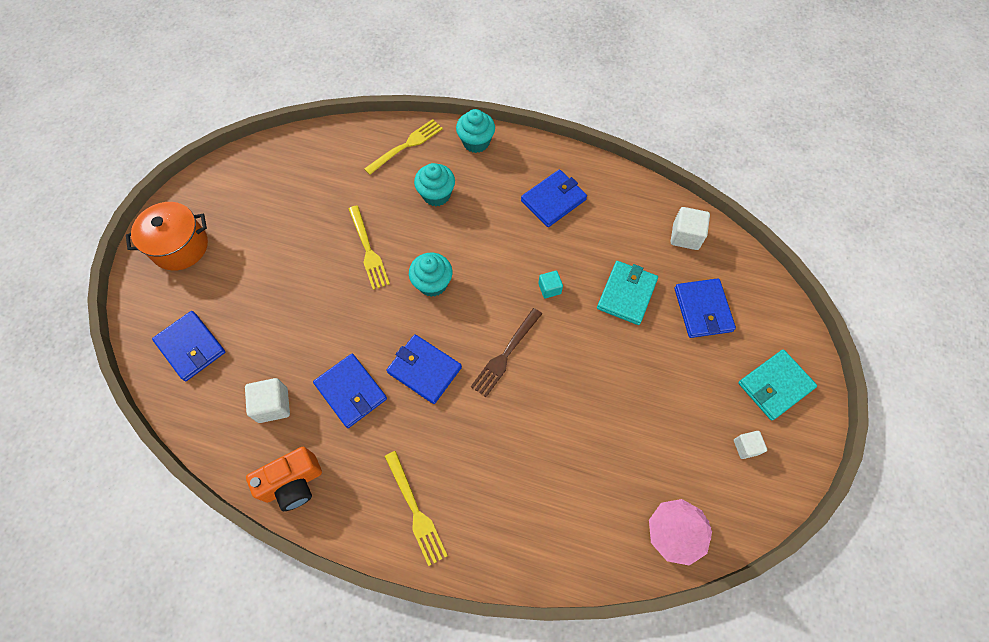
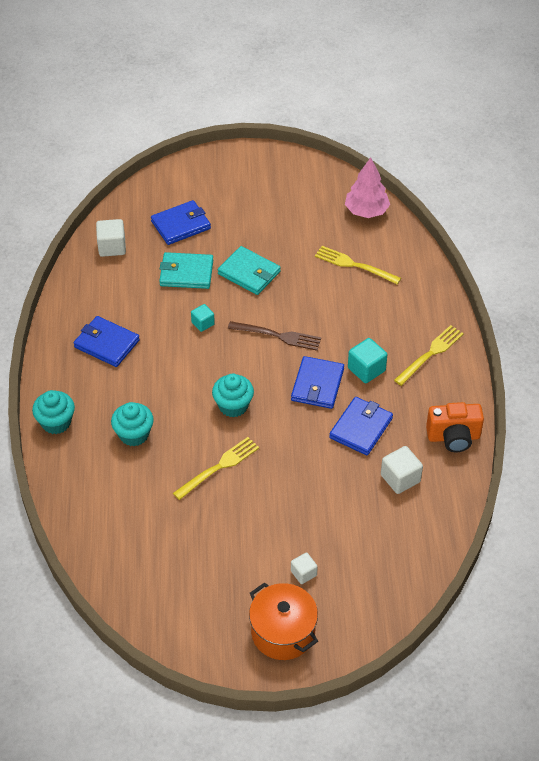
camera: 110 degrees left, 15 degrees down
blue wallet [152,311,225,381] -> none
orange camera [246,447,322,511] -> orange camera turned 135 degrees clockwise [426,402,484,452]
yellow fork [364,119,443,175] -> yellow fork moved to [315,246,401,285]
white cube [734,431,767,459] -> white cube moved to [291,552,318,584]
turquoise wallet [738,349,817,421] -> turquoise wallet moved to [218,246,281,295]
none -> turquoise cube [348,338,387,383]

